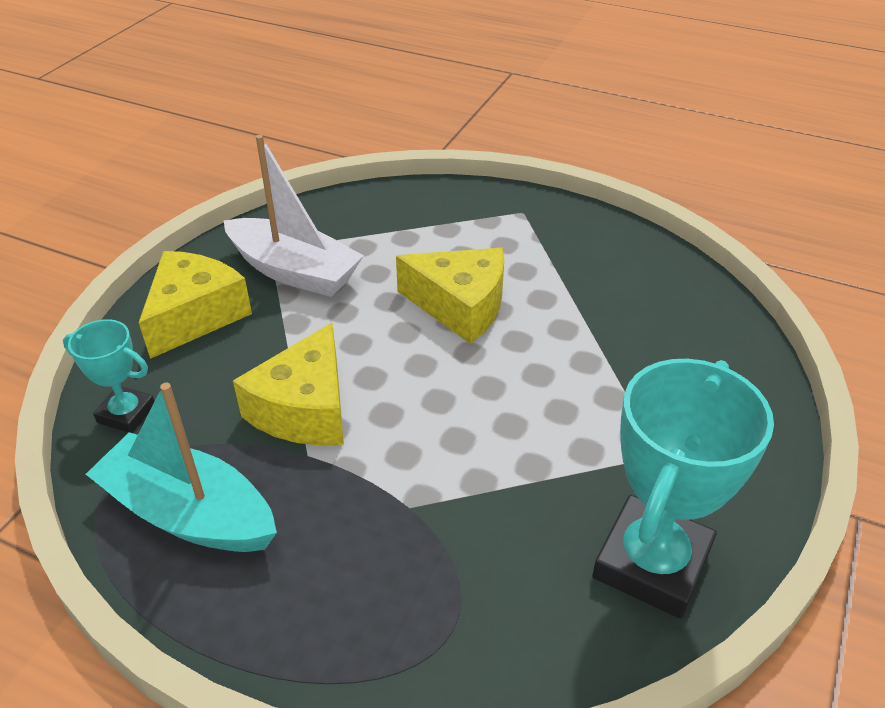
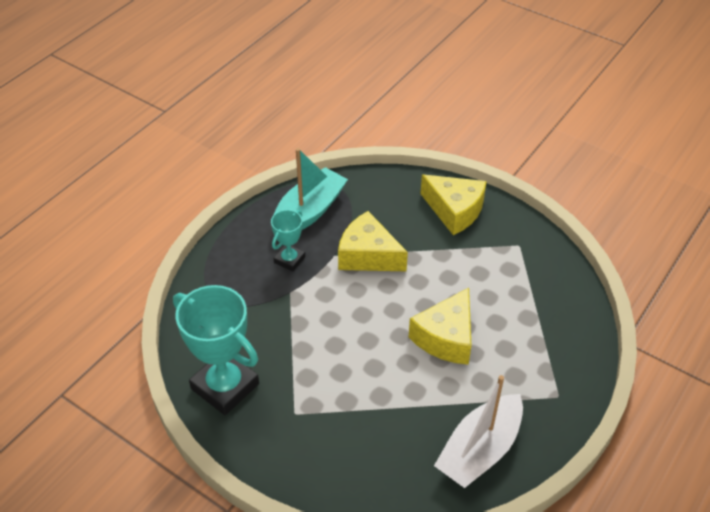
camera: 100 degrees right, 5 degrees up
turquoise trophy [63,319,155,433] -> turquoise trophy moved to [271,210,305,271]
white boat [224,135,364,297] -> white boat moved to [434,375,523,488]

